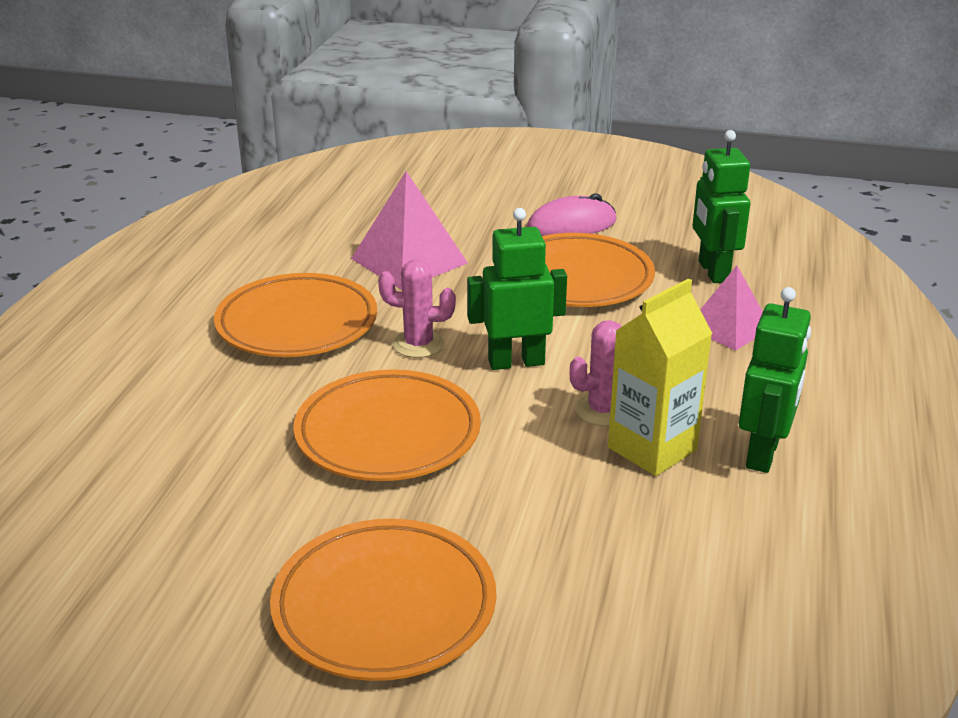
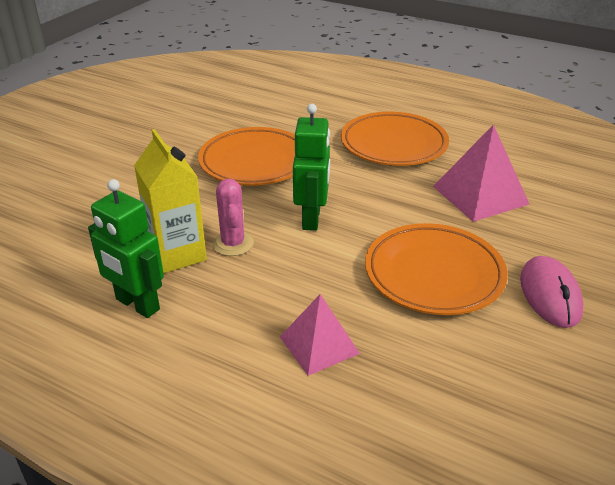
camera: 105 degrees right, 5 degrees up
orange plate [270,519,496,681] -> none
pink cactus [378,259,456,358] -> none
green robot [693,130,750,283] -> none

